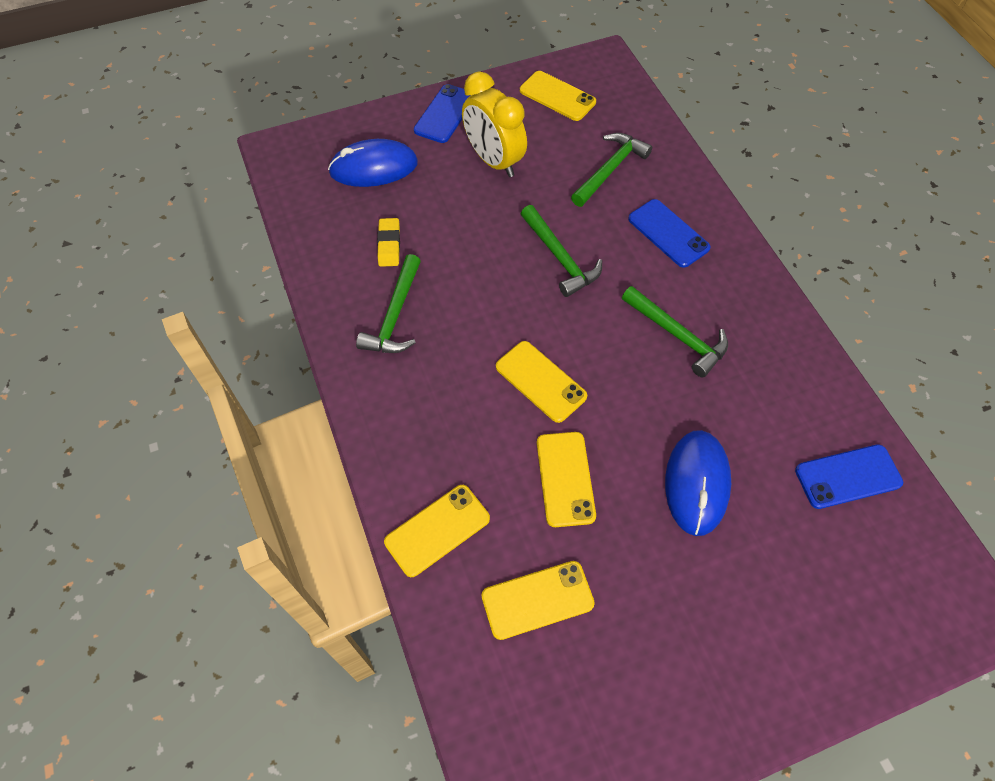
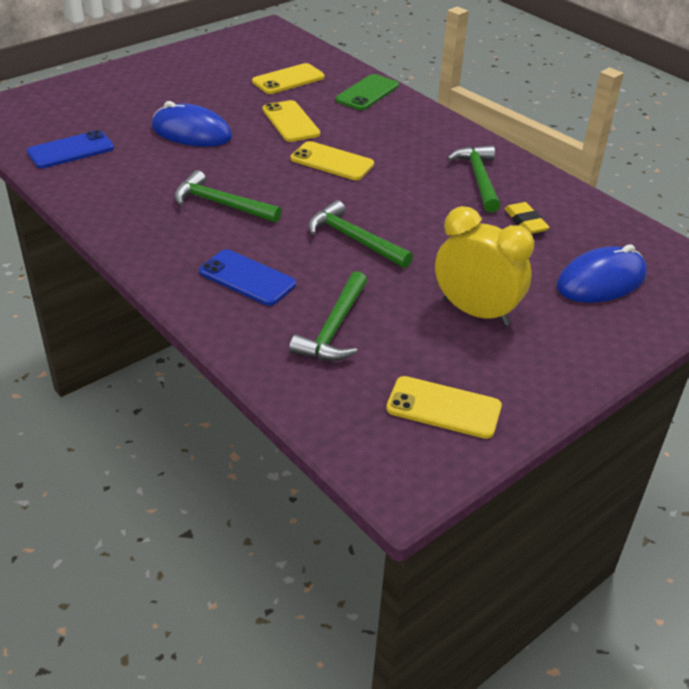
camera: 160 degrees right, 20 degrees down
yellow phone [384,485,490,577] -> green phone [335,74,399,110]
blue phone [414,84,471,143] -> none
blue mouse [665,430,731,536] -> blue mouse turned 60 degrees counterclockwise [151,101,232,147]

